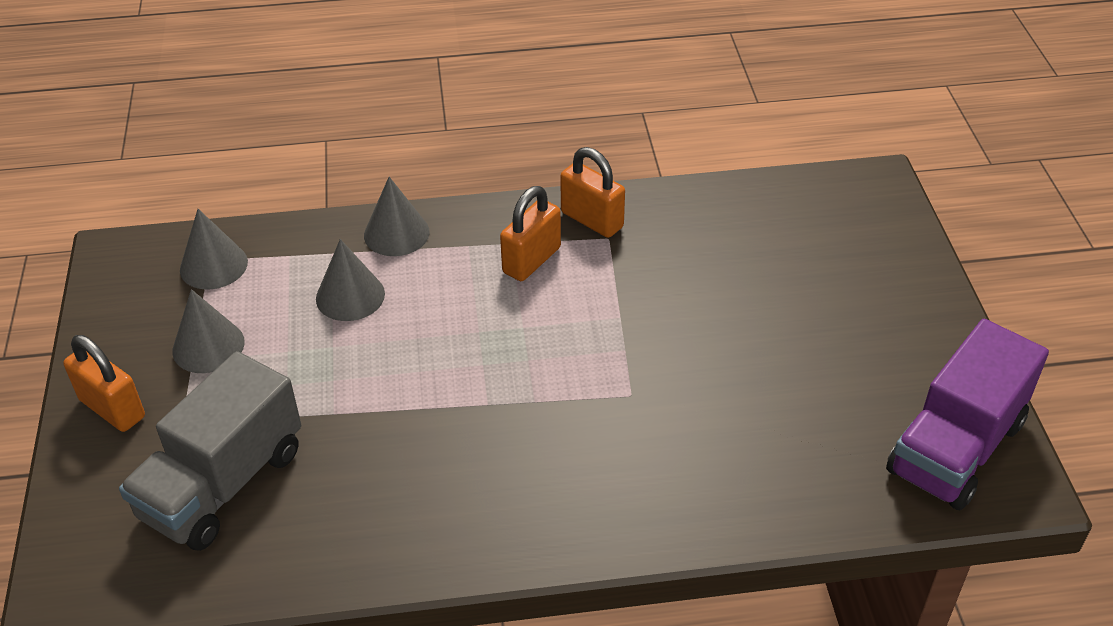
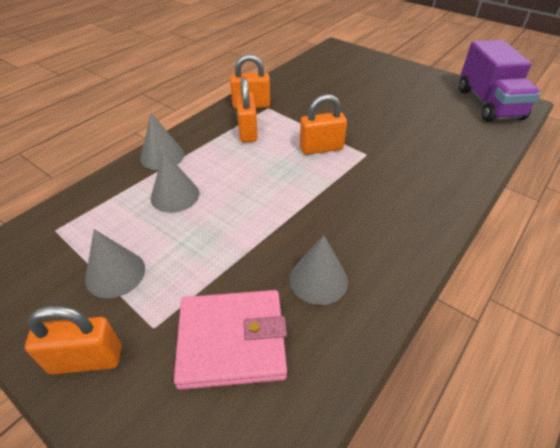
camera: 45 degrees left, 0 degrees up
grey truck [119,351,301,551] -> pink wallet [174,290,287,390]
grey cone [180,209,248,290] -> grey cone moved to [290,235,348,305]
none -> orange padlock [300,94,347,155]

